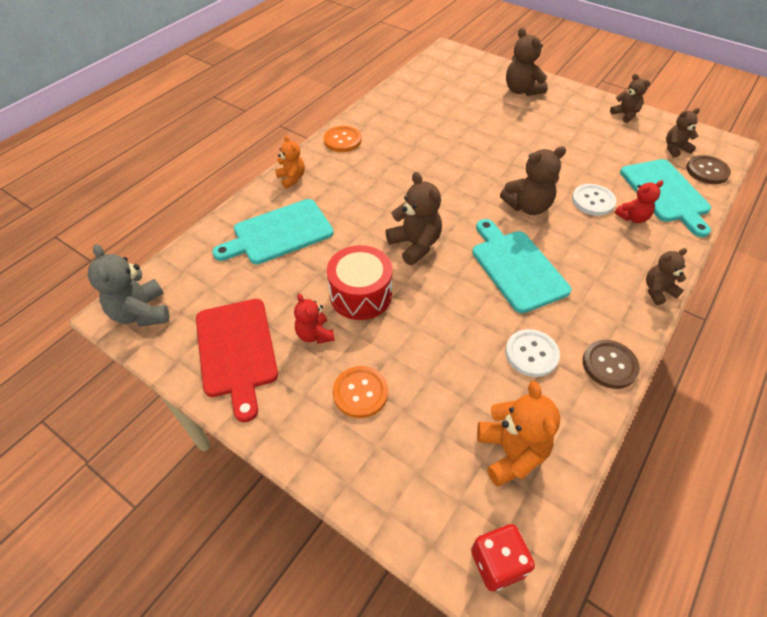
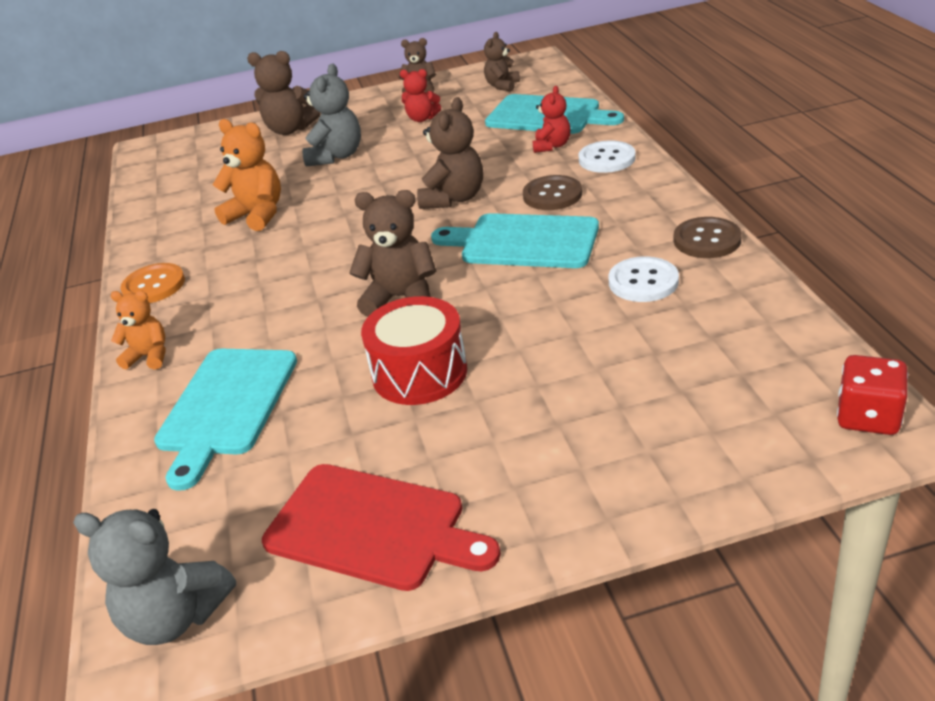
camera: 45 degrees left, 15 degrees down
red teddy bear [294,294,335,344] -> red teddy bear moved to [400,69,441,122]
orange button [333,366,388,418] -> none
orange teddy bear [477,381,560,487] -> orange teddy bear moved to [213,119,281,231]
white button [572,184,616,216] -> white button moved to [578,140,636,173]
brown teddy bear [646,248,687,305] -> none
brown button [686,155,731,184] -> brown button moved to [523,175,582,210]
none -> grey teddy bear [302,64,361,166]

